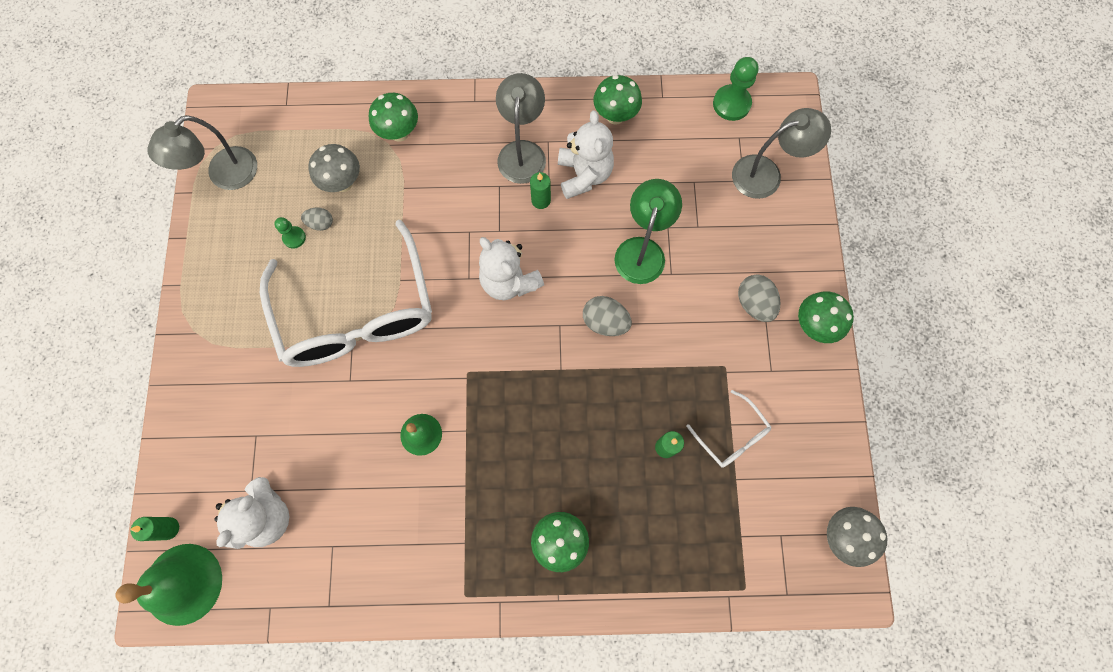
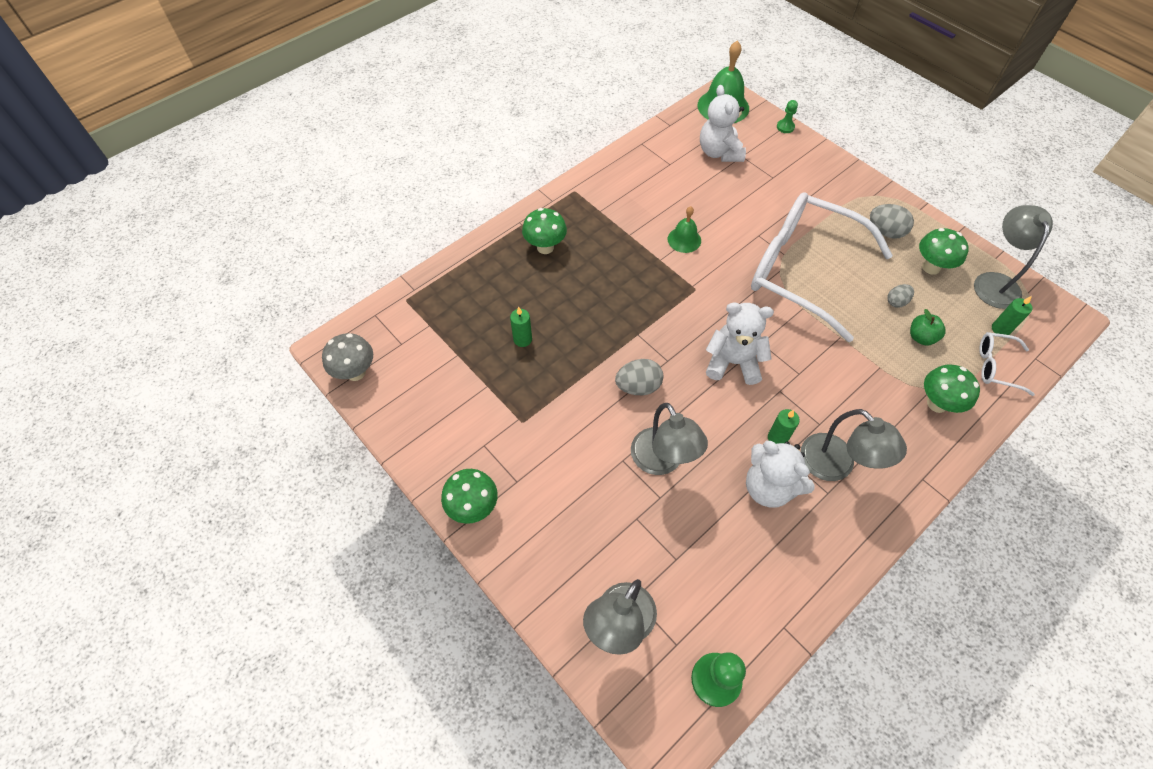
camera: 140 degrees right, 15 degrees down
green candle [131,517,179,541] -> green candle moved to [992,296,1033,335]
green pawn [274,217,306,249] -> green pawn moved to [777,100,798,133]
grey mushroom [309,144,360,192] -> green apple [910,309,946,346]
green mushroom [593,75,642,125] -> green mushroom moved to [919,228,969,275]
green lamp [614,179,682,284] -> grey lamp [631,403,708,475]
white glasses [686,390,771,468] -> white glasses moved to [979,332,1035,396]
grey egg [738,274,780,322] -> grey egg moved to [870,204,914,239]

